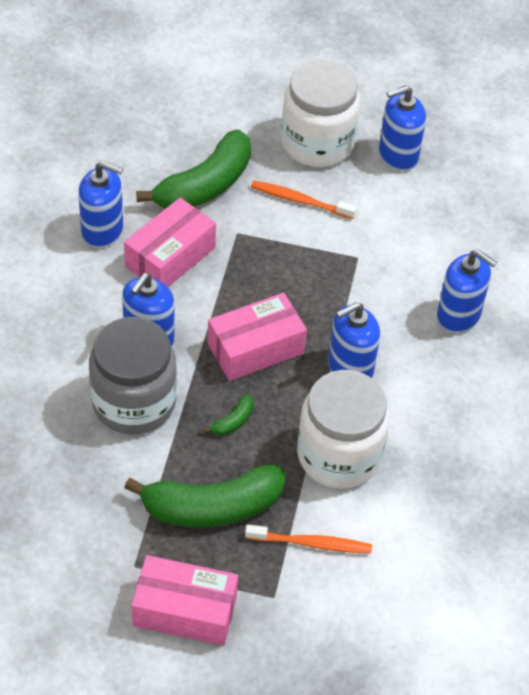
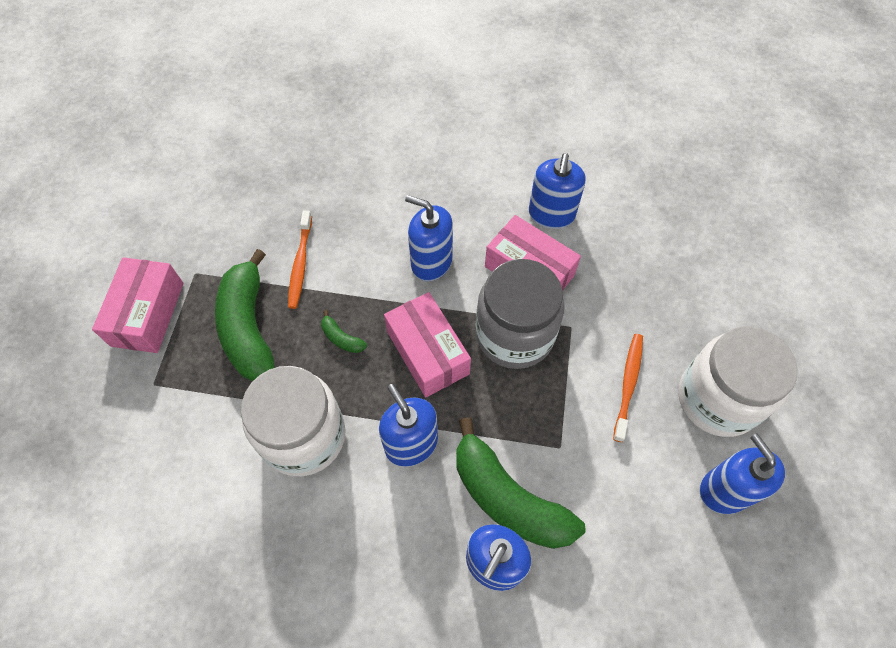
camera: 90 degrees right, 10 degrees up
grey jar [89,317,177,435] -> grey jar moved to [475,259,565,369]
green banana [136,130,251,209] -> green banana moved to [456,417,586,549]
orange toothbrush [245,525,372,553] -> orange toothbrush moved to [288,210,312,309]

